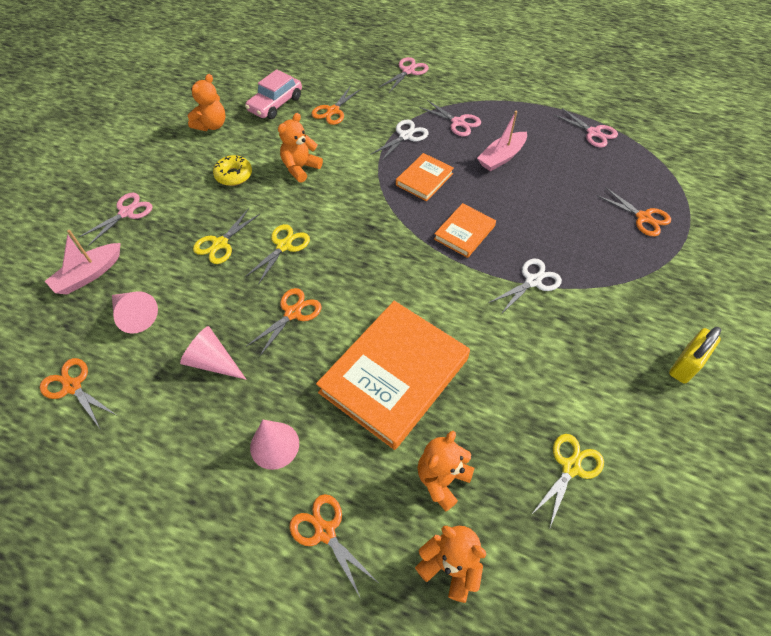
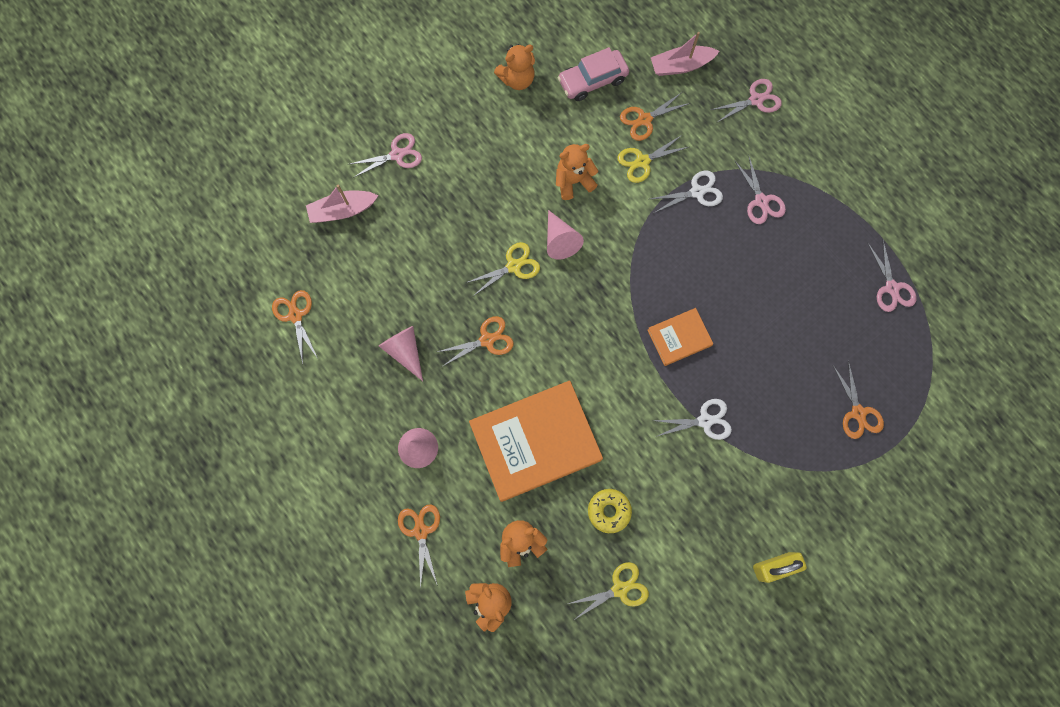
camera: 30 degrees right, 20 degrees up
pink cone [112,291,158,334] -> pink cone moved to [547,210,584,259]
yellow scissors [193,208,260,264] -> yellow scissors moved to [618,135,688,183]
yellow donut [213,155,252,186] -> yellow donut moved to [588,489,632,533]
orange book [396,153,454,201] -> none
pink boat [477,111,527,171] -> pink boat moved to [651,32,719,76]

